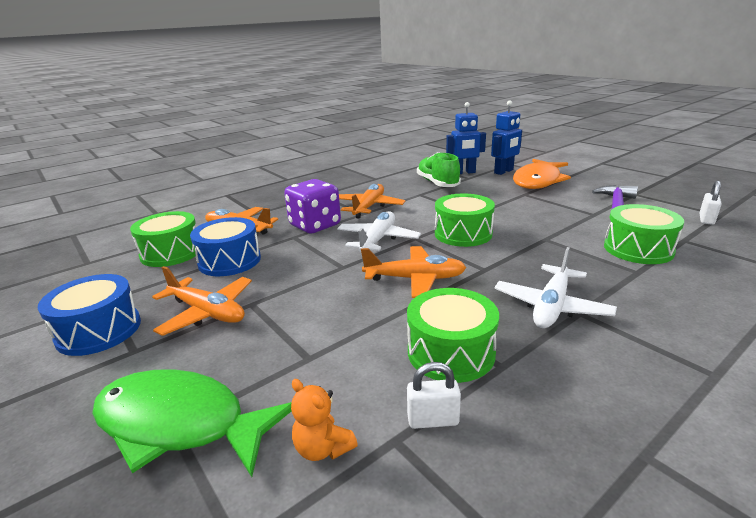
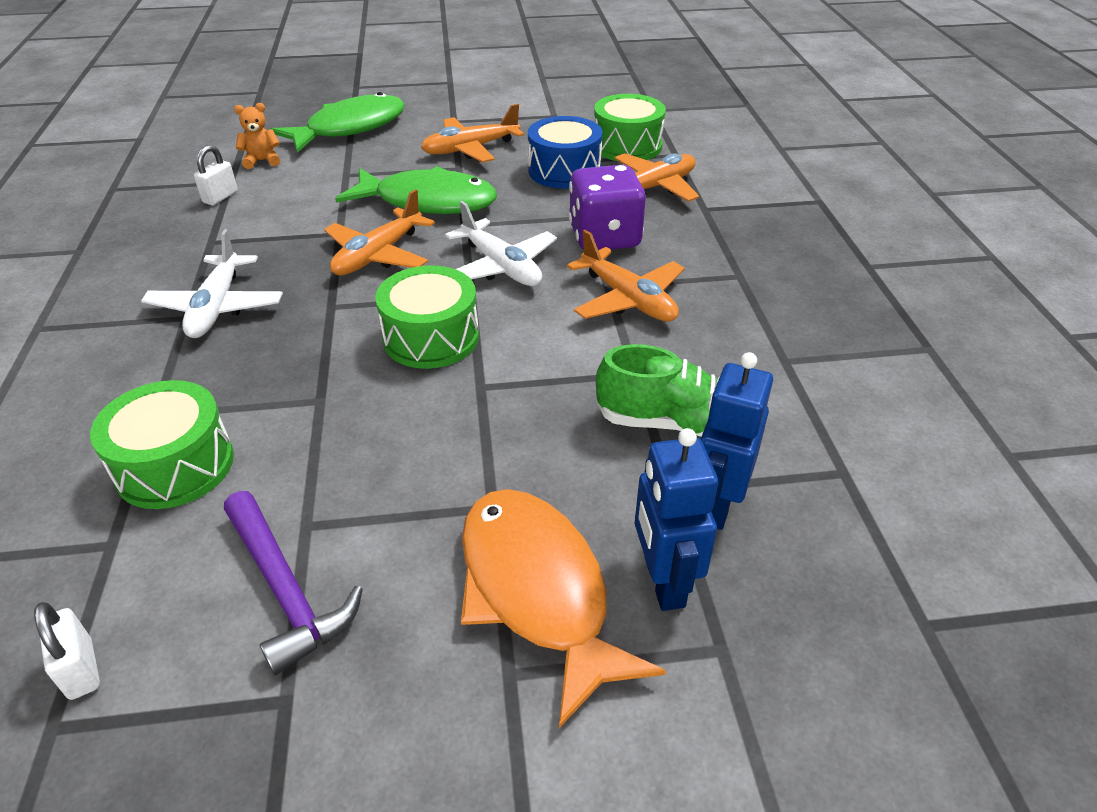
camera: 120 degrees right, 15 degrees up
blue drum [38,274,141,356] -> none
green drum [407,288,499,383] -> none
white plane [494,247,617,328] -> white plane turned 150 degrees counterclockwise [141,229,283,338]
none -> green fish [335,166,497,214]

